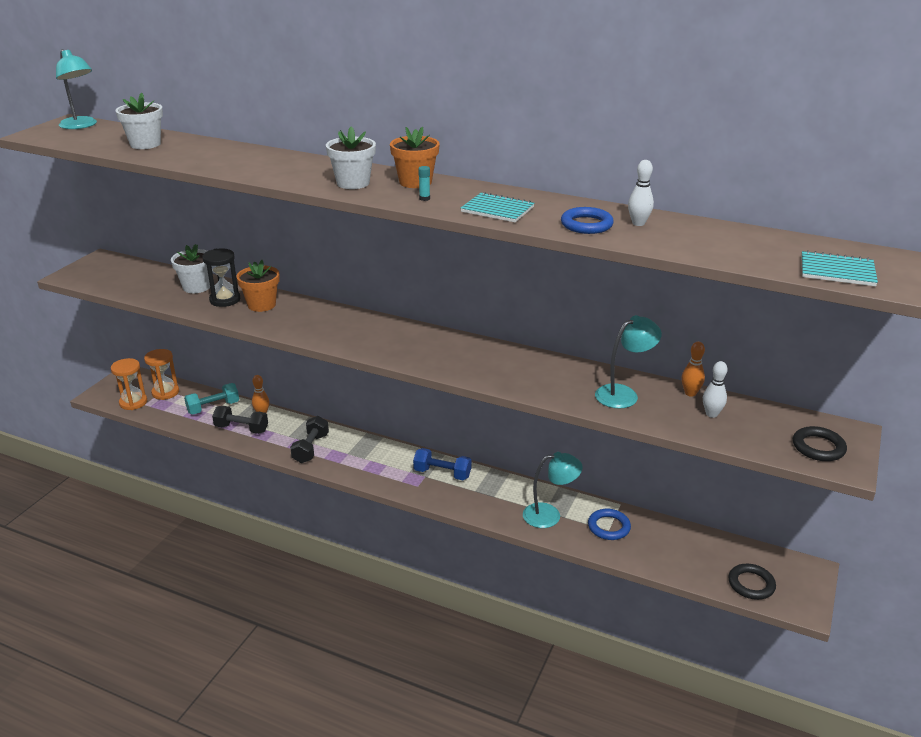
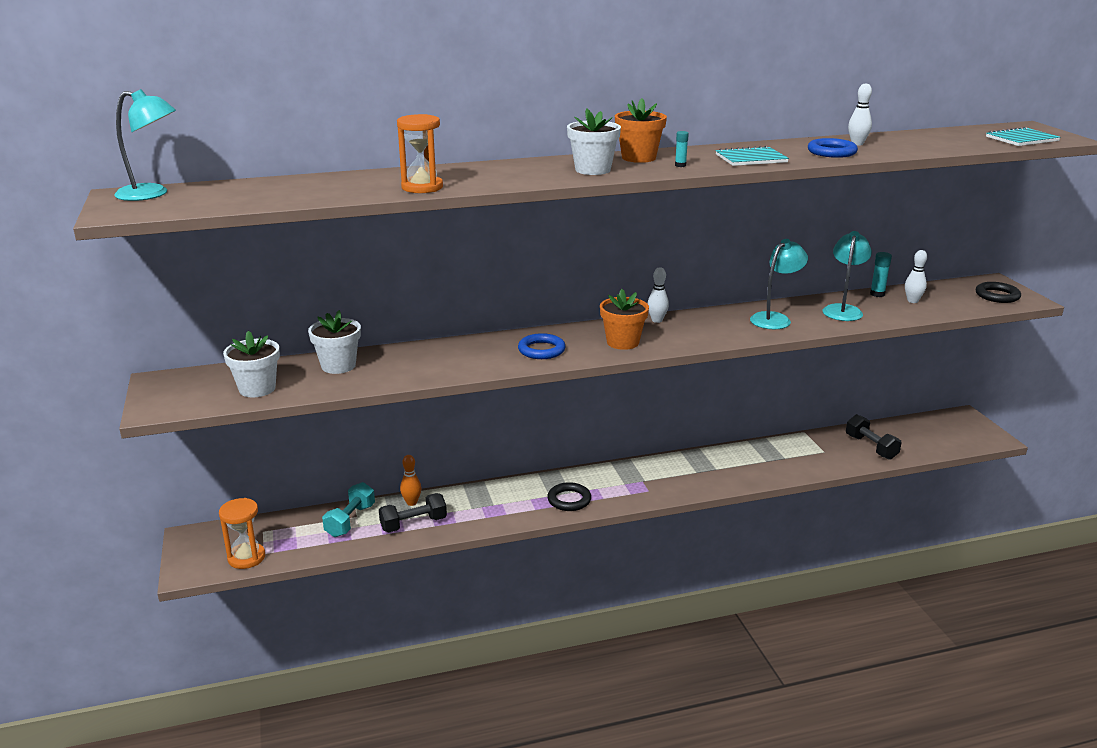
camera: 40 degrees left, 5 degrees down
white flower pot [116,92,163,149] -> white flower pot moved to [223,331,280,397]
orange hourglass [144,349,179,400] -> orange hourglass moved to [397,114,443,193]
black hourglass [202,248,240,307] -> none
orange flower pot [236,260,280,312] -> orange flower pot moved to [600,289,649,350]
black dumbbell [290,416,329,463] -> black dumbbell moved to [846,414,902,460]
blue dumbbell [413,448,471,480] -> none
turquoise lamp [523,452,583,528] -> turquoise lamp moved to [750,239,808,329]
blue ring [588,509,631,540] -> blue ring moved to [518,333,566,359]
orange bowling pin [681,342,705,397] -> turquoise glue stick [870,252,892,297]
black ring [728,564,776,600] -> black ring moved to [547,482,591,511]
none -> white bowling pin [648,268,669,323]

